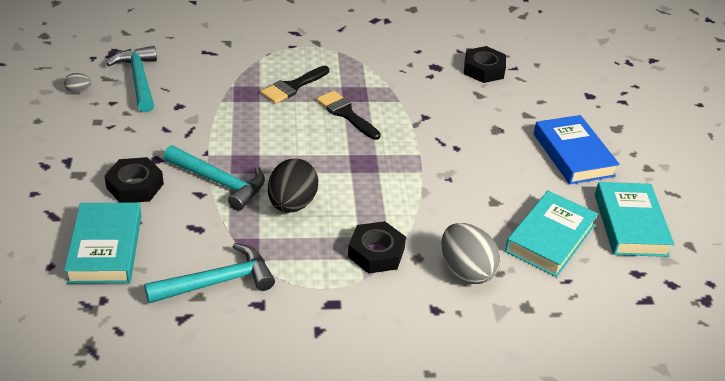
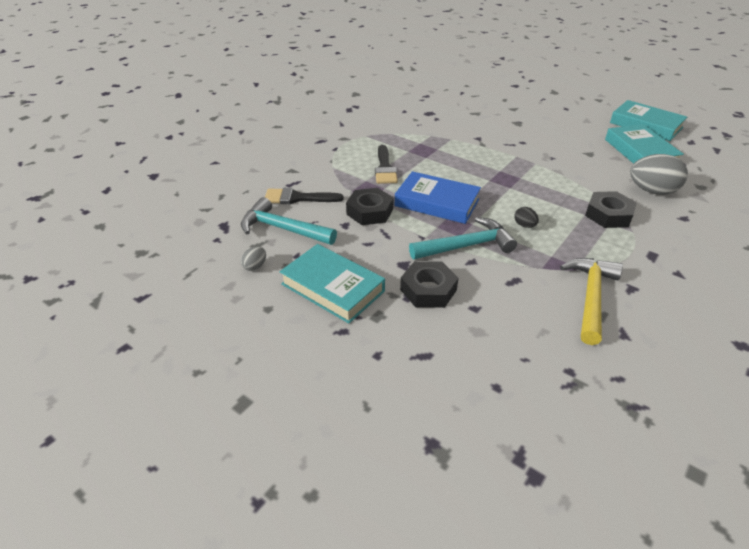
camera: 45 degrees left, 0 degrees up
turquoise book [64,203,141,284] -> turquoise book moved to [279,244,385,323]
turquoise hammer [144,243,275,303] -> yellow hammer [560,258,623,345]
black egg [268,158,318,213] -> black egg [514,207,539,228], size x0.46
black brush [316,91,381,140] -> black brush moved to [265,188,344,204]
black nut [464,46,506,83] -> black nut moved to [346,188,394,225]
blue book [533,115,620,184] -> blue book moved to [394,171,481,224]

